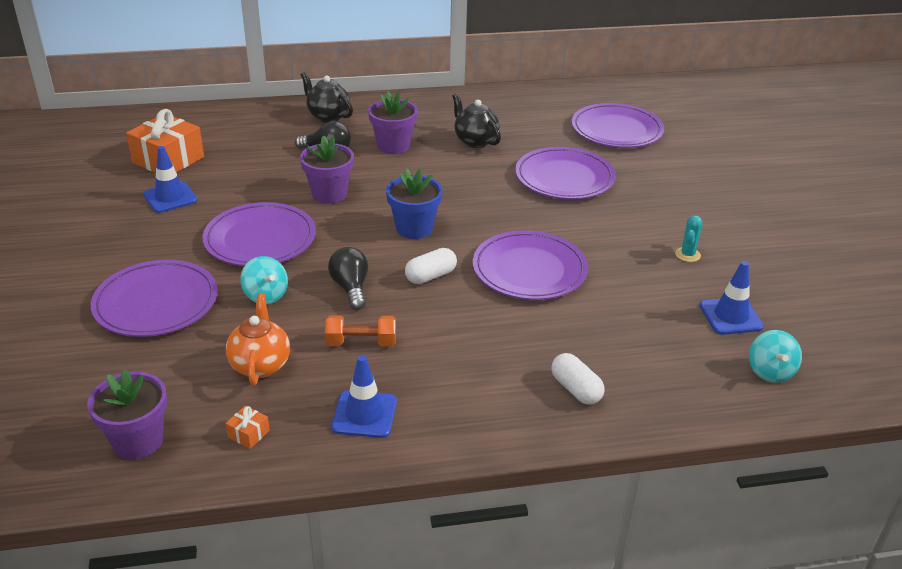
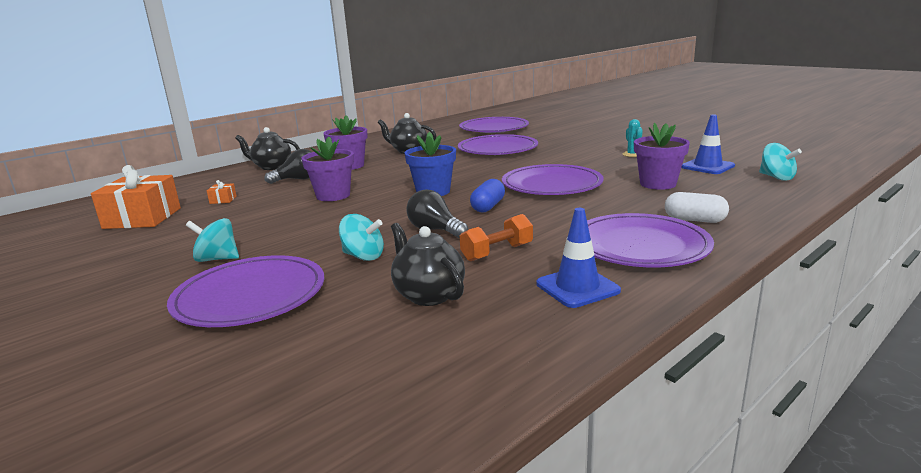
camera: 30 degrees left, 15 degrees down
purple flower pot [87,369,167,459] -> purple flower pot moved to [634,123,690,190]
blue traffic cone [143,146,198,213] -> none
purple plate [202,202,316,266] -> purple plate moved to [587,213,714,267]
orange gift [225,406,270,449] -> orange gift moved to [207,180,236,204]
orange teapot [226,293,290,385] -> black teapot [391,223,465,306]
white capsule [405,248,457,284] -> blue capsule [470,179,505,212]
none -> turquoise spinning top [186,218,239,262]

